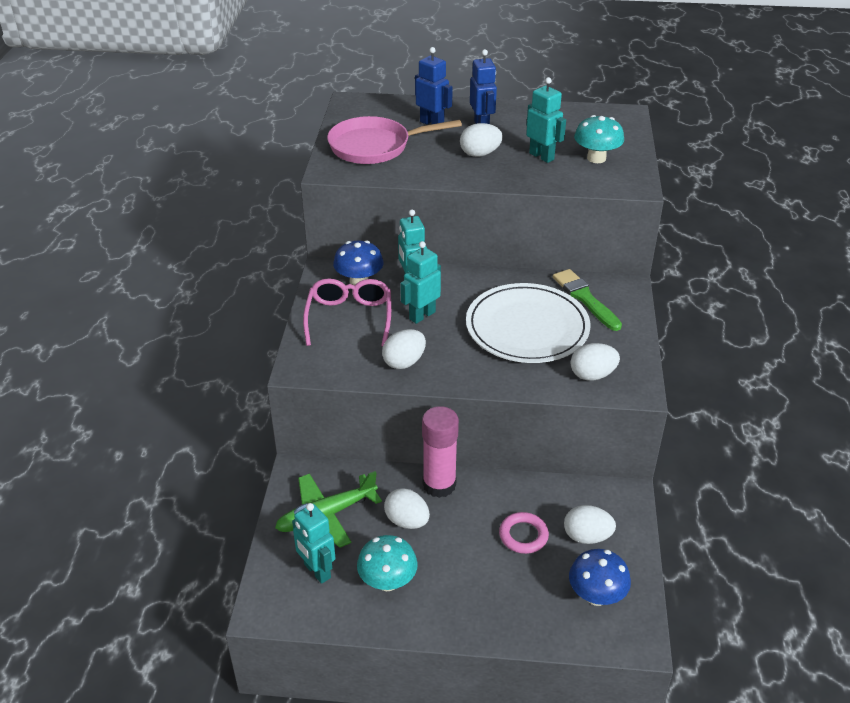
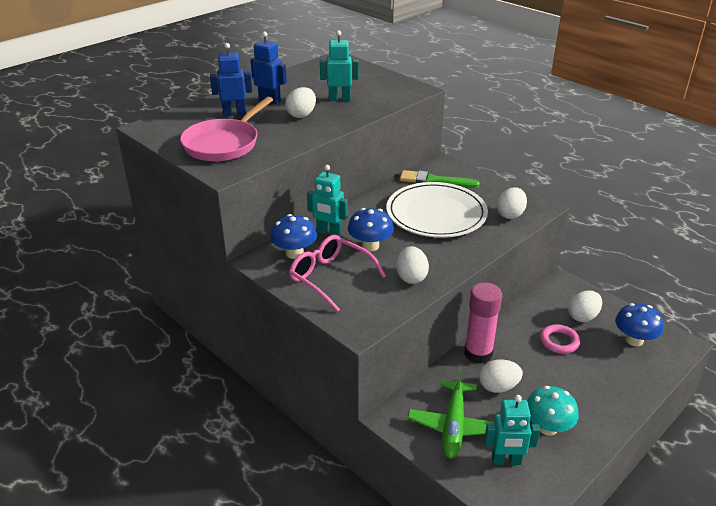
camera: 50 degrees left, 5 degrees down
turquoise robot [400,241,441,324] -> blue mushroom [348,208,394,251]
turquoise mushroom [574,115,624,163] -> none

